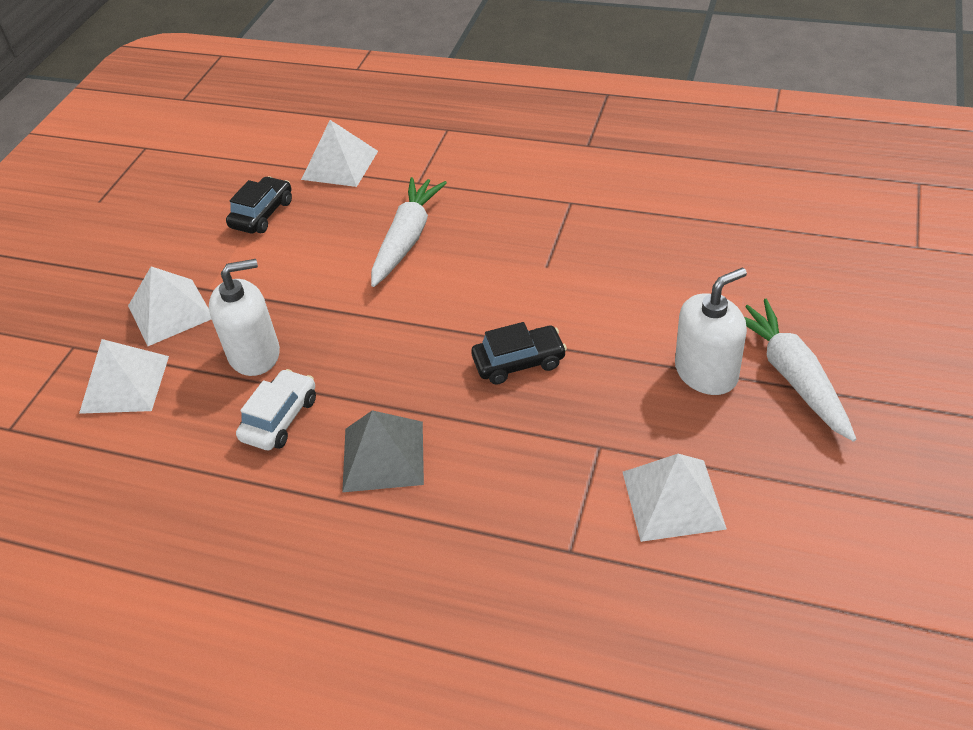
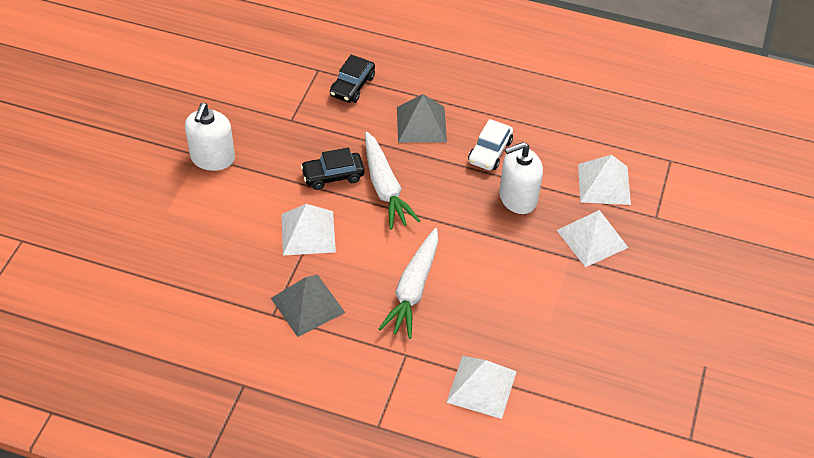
camera: 175 degrees right, 5 degrees up
black car [226,176,292,234] -> black car moved to [330,55,375,103]
white pyramid [623,454,727,542] -> white pyramid moved to [281,204,336,256]
white soap dispenser [675,268,747,395] -> white soap dispenser turned 45 degrees counterclockwise [185,103,235,171]
white carrot [744,299,856,442] -> white carrot moved to [365,132,420,229]
none -> grey pyramid [271,275,345,337]

